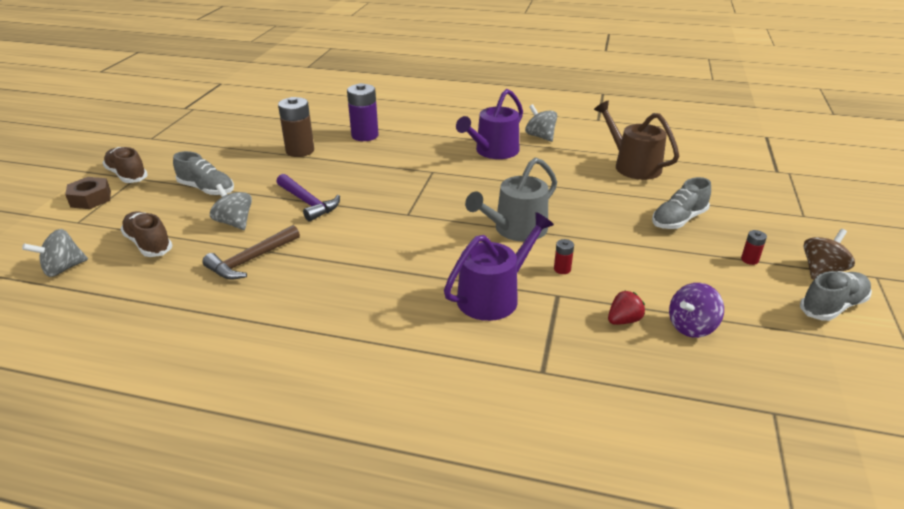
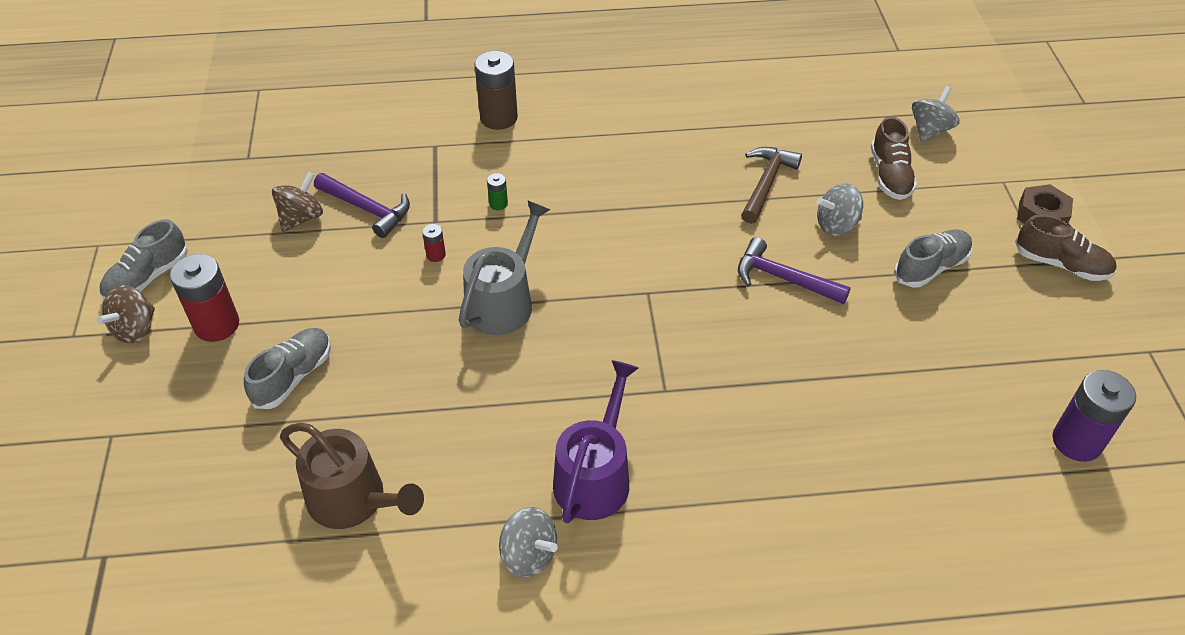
camera: 160 degrees right, 15 degrees up
brown shoe [121,211,173,257] -> brown shoe turned 60 degrees clockwise [871,116,917,200]
grey shoe [173,151,234,195] -> grey shoe turned 135 degrees clockwise [894,229,972,287]
grey spinning top [210,184,252,230] -> grey spinning top turned 135 degrees clockwise [817,183,863,236]
brown battery [278,97,314,157] -> brown battery moved to [475,51,518,130]
purple battery [347,83,379,141] -> purple battery moved to [1052,370,1136,462]
purple watering can [444,212,554,321] -> green battery [487,173,508,210]
red strawberry [608,290,645,325] -> purple hammer [314,173,410,238]
purple spinning top [669,283,724,338] -> brown spinning top [272,172,323,232]
red battery [741,230,767,265] -> red battery [170,254,239,342], size x2.18

